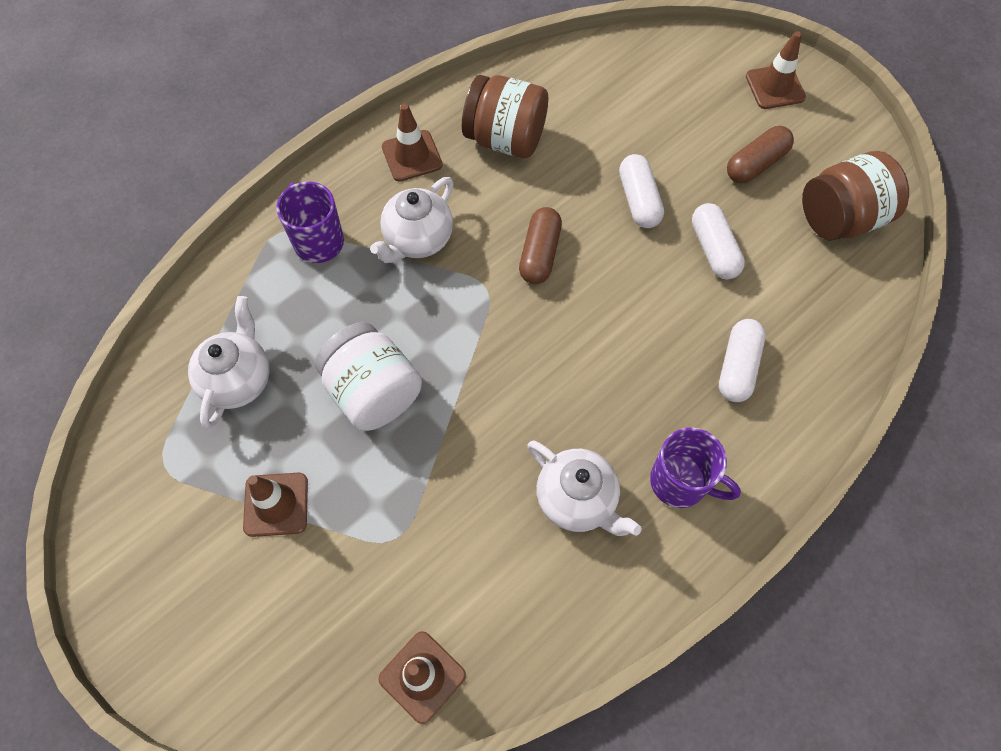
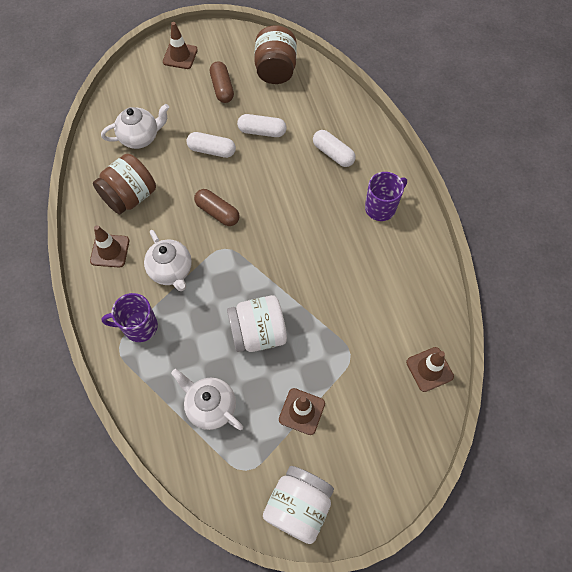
camera: 65 degrees left, 0 degrees up
white teapot [528,441,642,536] -> white teapot moved to [101,104,169,149]
none -> white jar [263,466,334,544]

